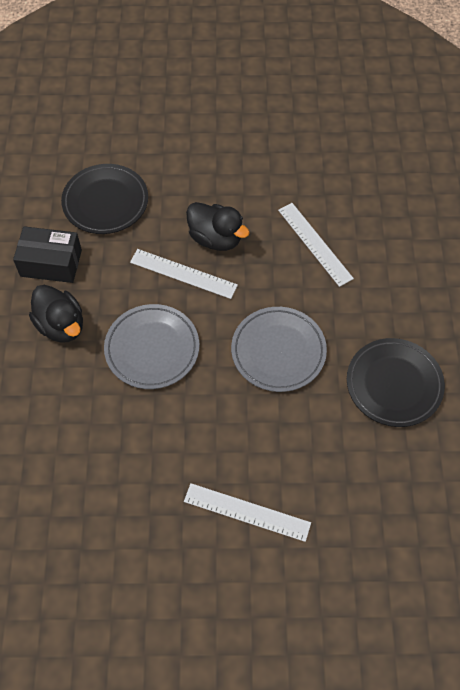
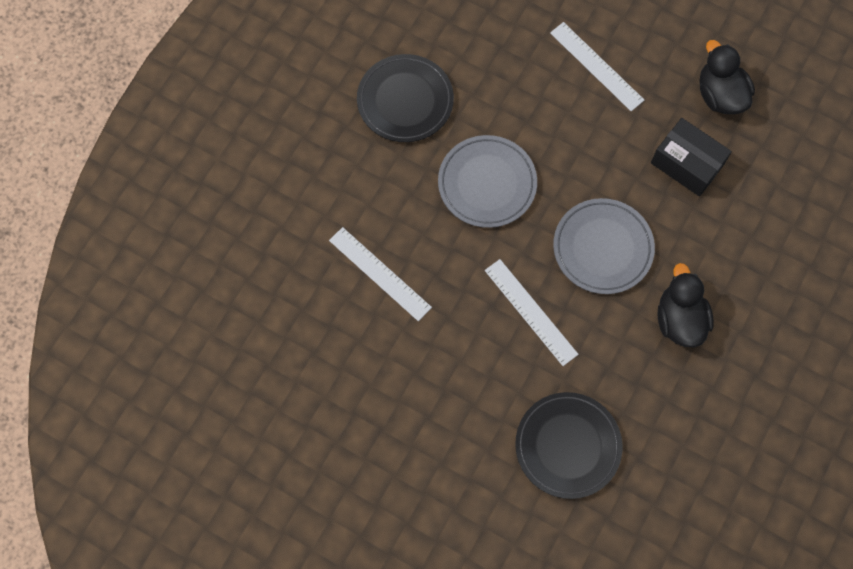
camera: 150 degrees left, 10 degrees up
black box [13,226,82,283] -> black box moved to [651,118,732,196]
black duck [186,202,250,251] -> black duck moved to [700,40,755,114]
white ruler [278,203,354,287] -> white ruler turned 45 degrees counterclockwise [329,227,432,321]

